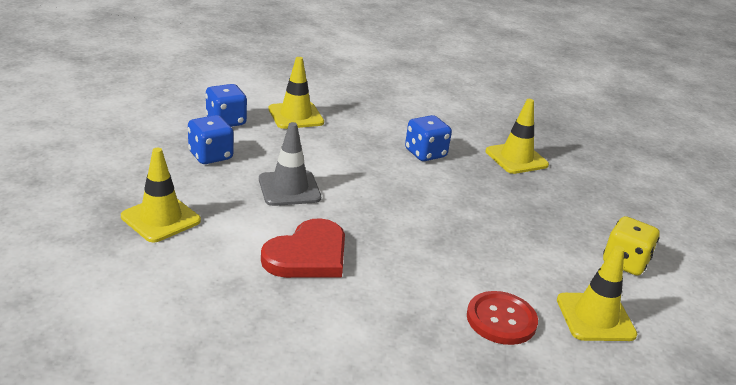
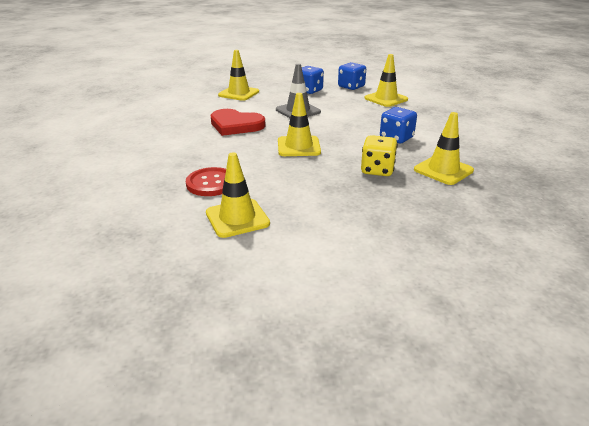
camera: 75 degrees right, 0 degrees up
yellow dice [603,216,660,276] -> yellow dice moved to [361,135,397,176]
none -> yellow traffic cone [278,93,321,156]

